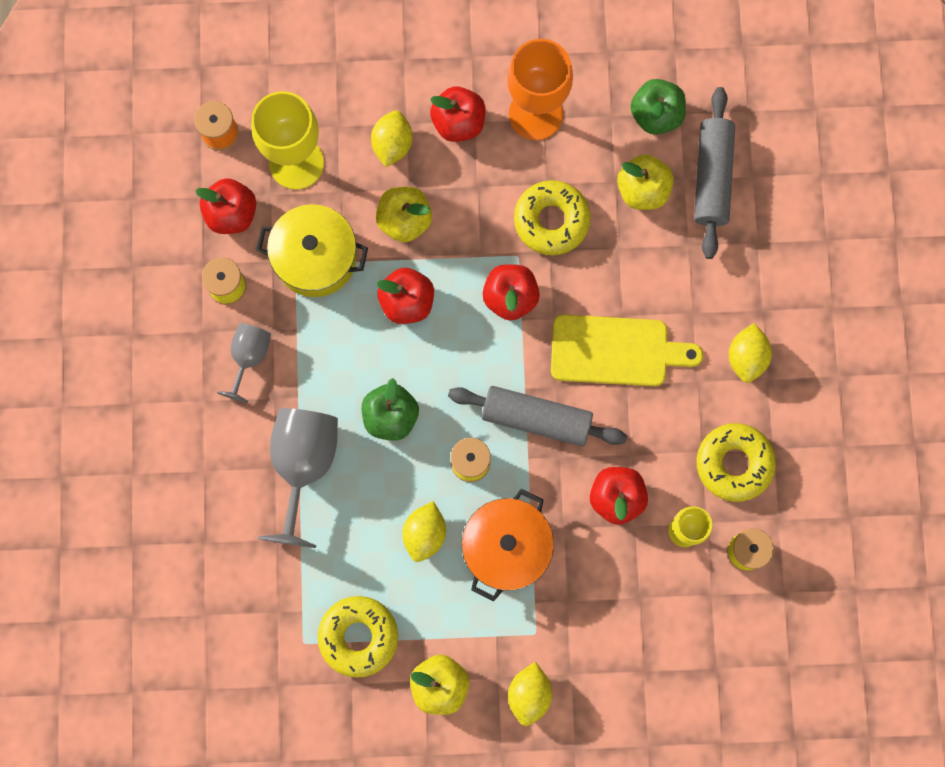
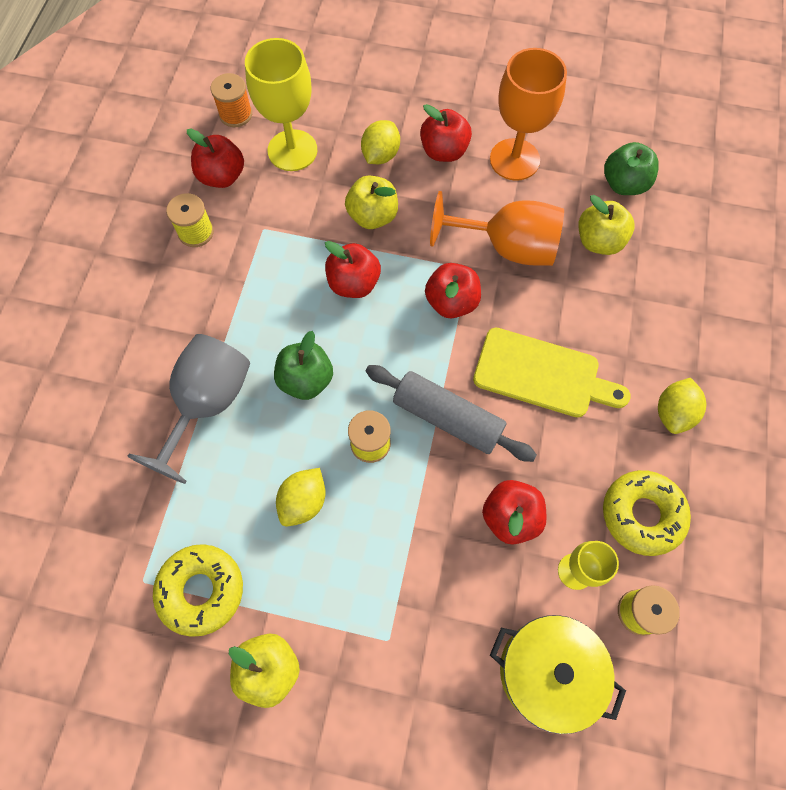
camera: 15 degrees right, 10 degrees down
grey goblet [217,323,271,403] -> none
yellow pot [256,204,368,297] -> yellow pot moved to [490,615,626,734]
orange pot [462,489,554,601] -> none
yellow lemon [508,662,552,726] -> none
yellow donut [514,180,591,255] -> orange goblet [430,191,564,266]
grey rolling pin [694,87,735,259] -> none

